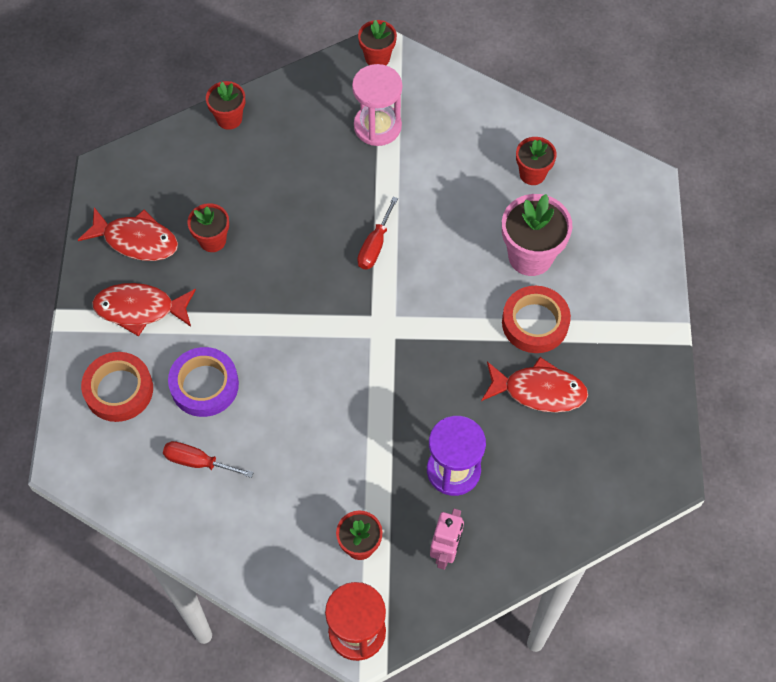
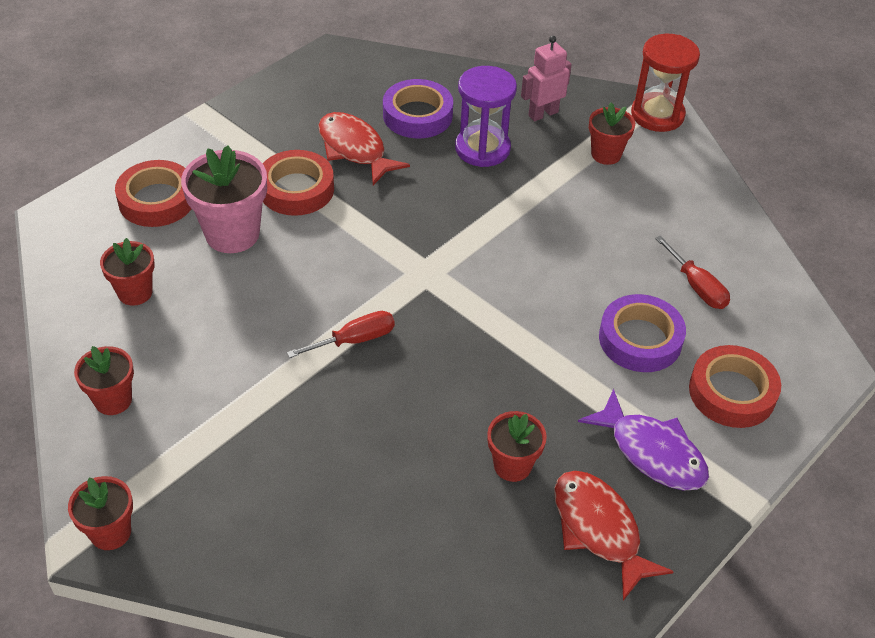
camera: 140 degrees left, 15 degrees down
red fish [92,283,196,337] -> purple fish [578,389,709,491]
red flower pot [206,81,245,130] -> red flower pot moved to [74,346,134,415]
pink hourglass [352,64,402,146] -> none
none -> red tape [115,160,191,227]
none -> purple tape [383,79,453,138]

